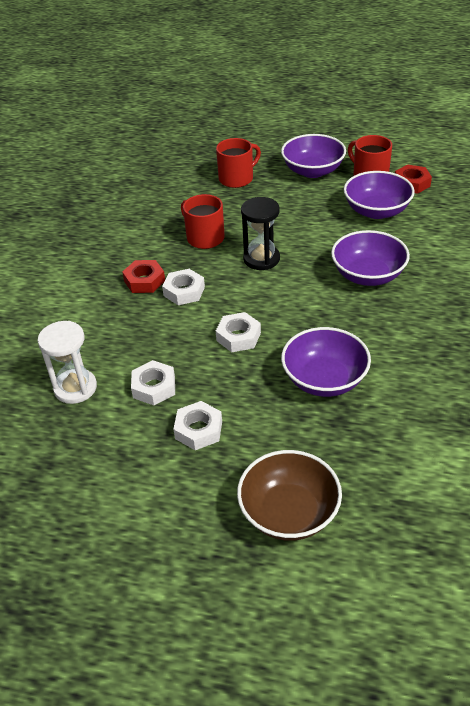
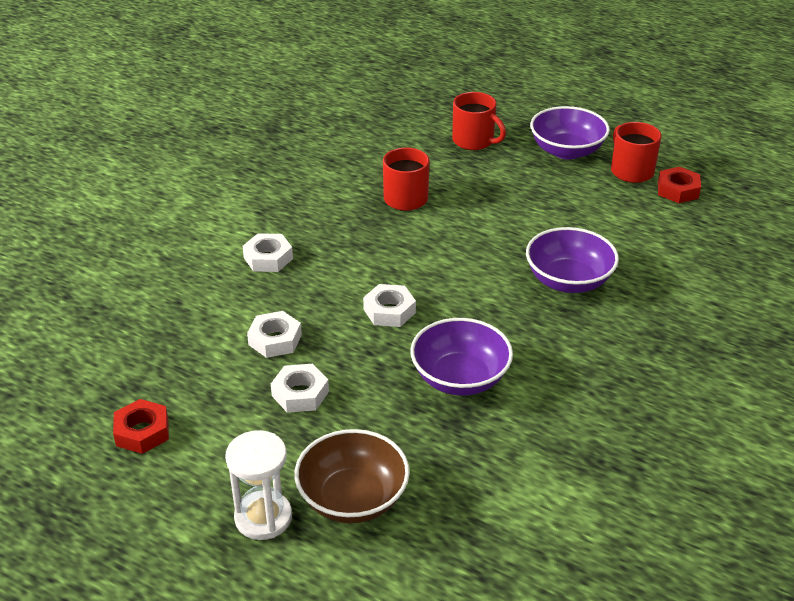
camera: 15 degrees right, 5 degrees down
white hourglass [38,321,97,404] -> white hourglass moved to [225,430,292,540]
red nut [122,260,165,293] -> red nut moved to [113,399,169,454]
white nut [162,269,205,305] -> white nut moved to [242,233,293,272]
red mug [216,138,261,188] -> red mug turned 60 degrees clockwise [452,92,506,150]
black hourglass [241,197,280,270] -> none
purple bowl [344,171,415,219] -> none

